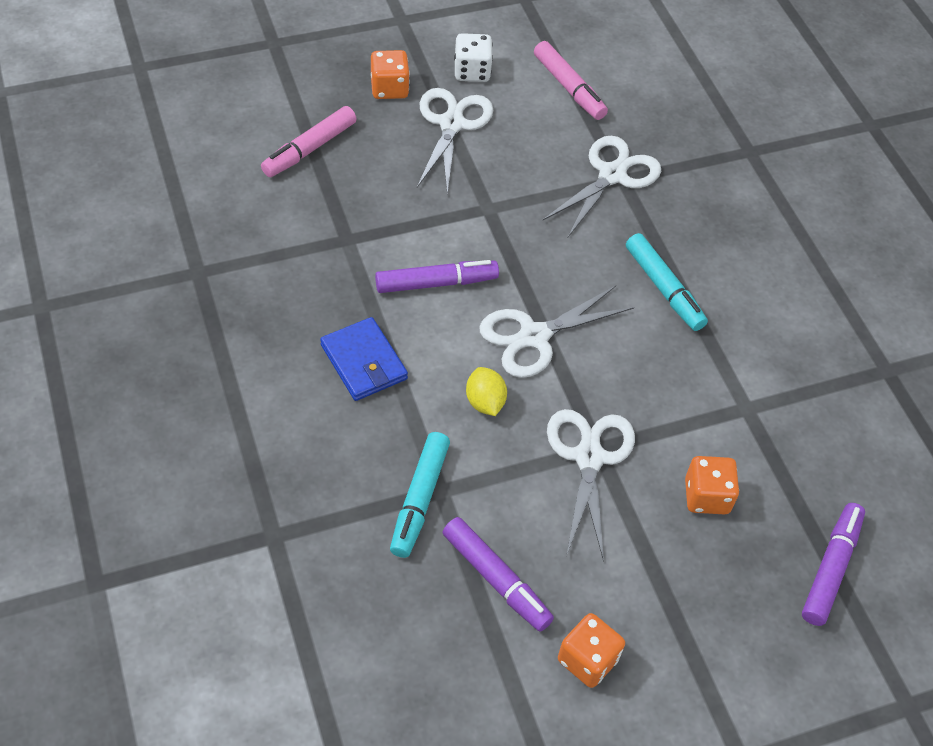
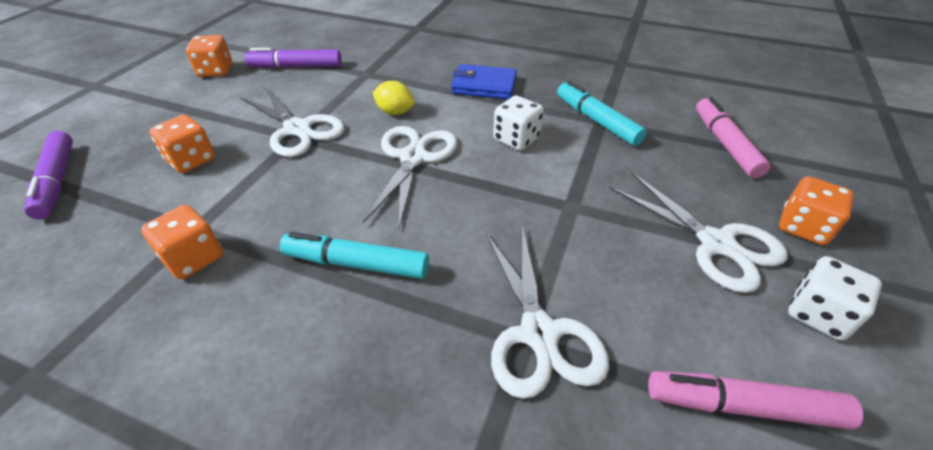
camera: 135 degrees right, 10 degrees down
purple marker [375,260,499,293] -> white dice [493,95,544,151]
turquoise marker [390,432,450,558] -> turquoise marker moved to [557,81,647,146]
none -> orange dice [141,205,223,279]

